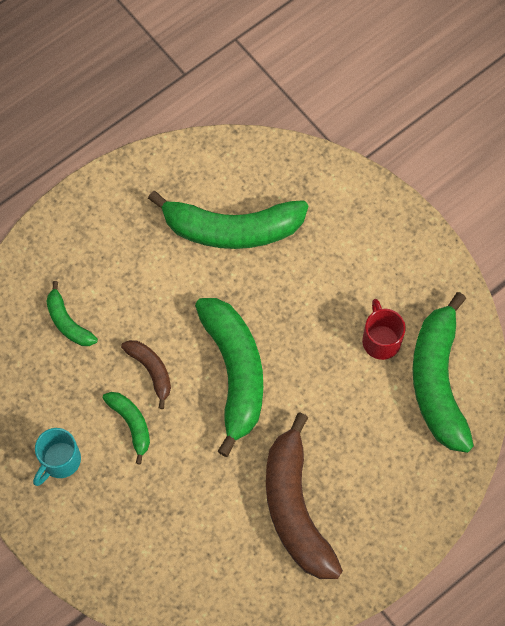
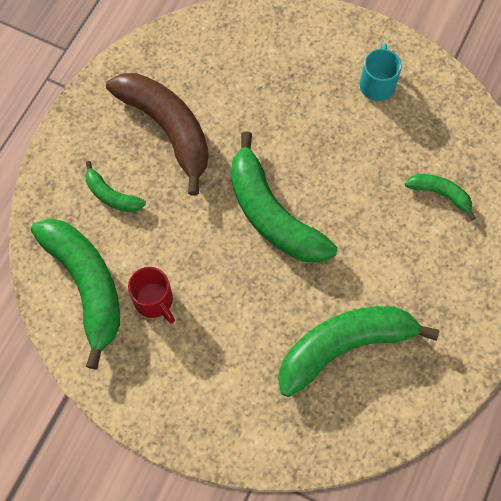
camera: 155 degrees right, 0 degrees up
green banana [102,392,150,464] -> green banana moved to [85,161,146,212]
brown banana [121,340,171,409] -> none

